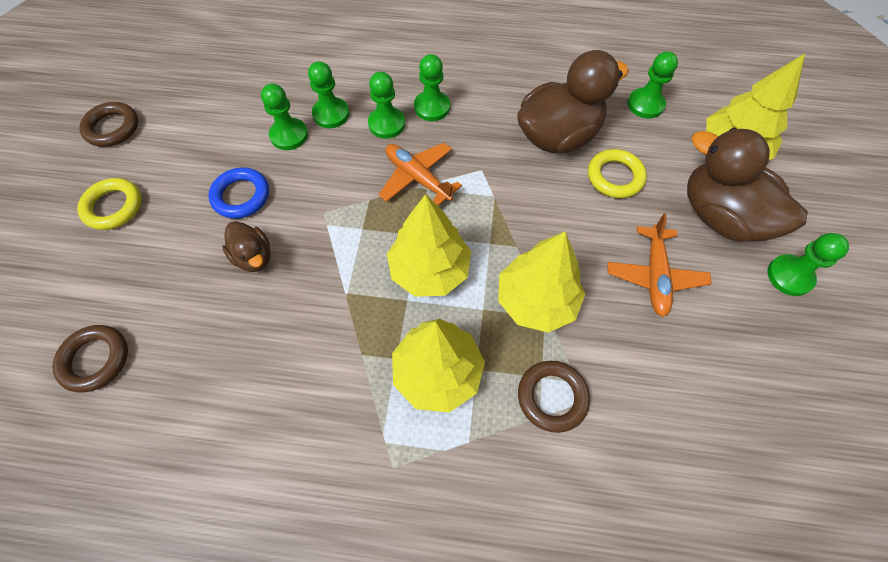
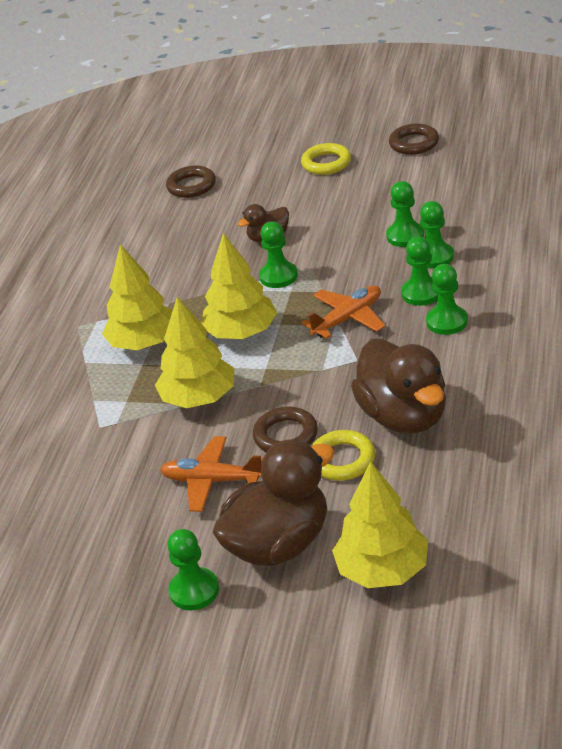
camera: 100 degrees right, 25 degrees down
blue ring [208,167,269,219] -> none
brown ring [518,361,590,433] -> brown ring moved to [253,407,318,452]
green pawn [628,51,678,118] -> green pawn moved to [259,221,298,288]

